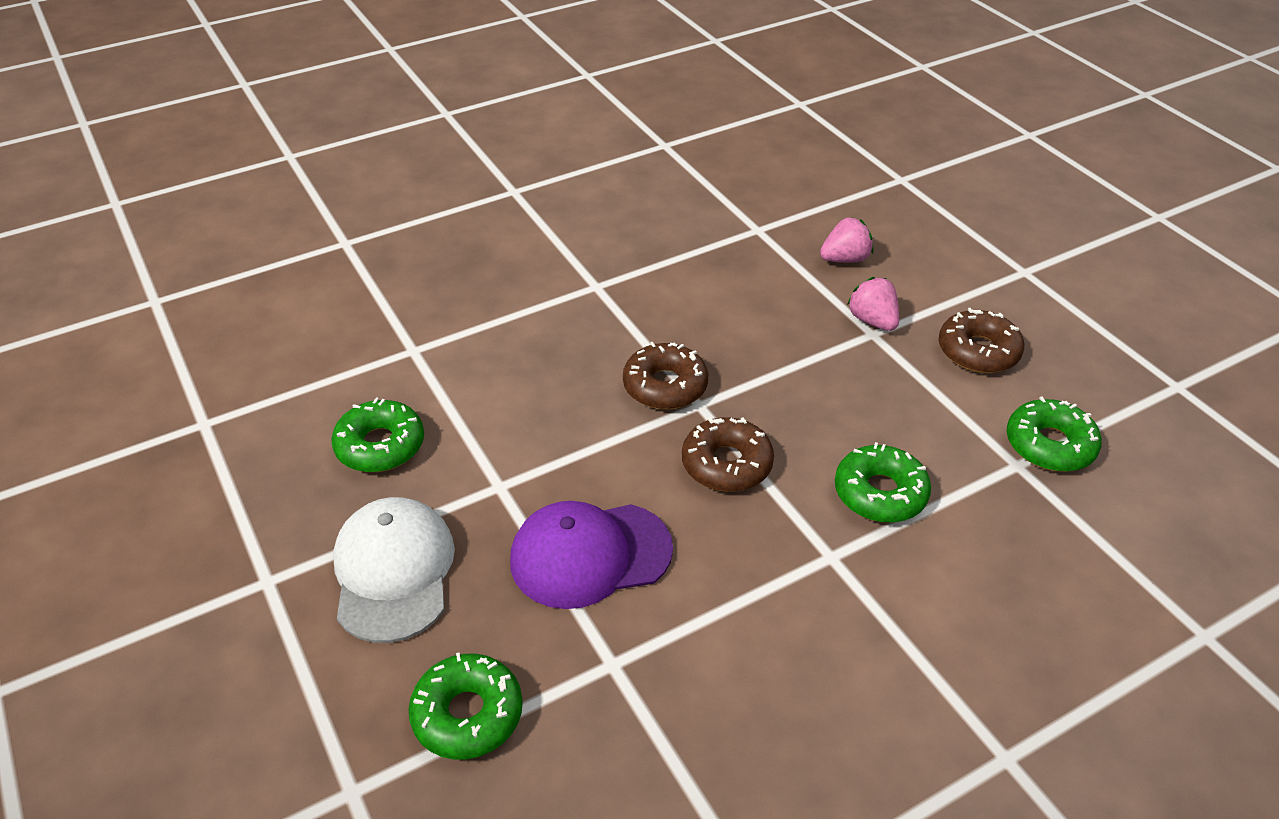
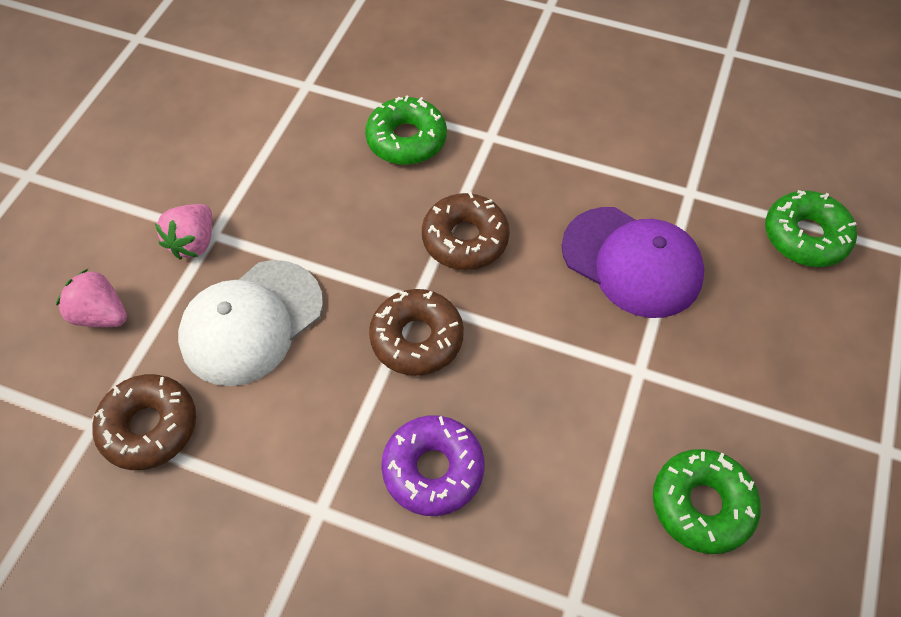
camera: 130 degrees left, 15 degrees up
white cap [333,497,455,643] -> white cap moved to [178,260,323,386]
brown donut [939,308,1024,373] -> brown donut moved to [92,374,196,470]
green donut [1007,396,1102,472] -> none
none -> purple donut [381,415,484,516]

